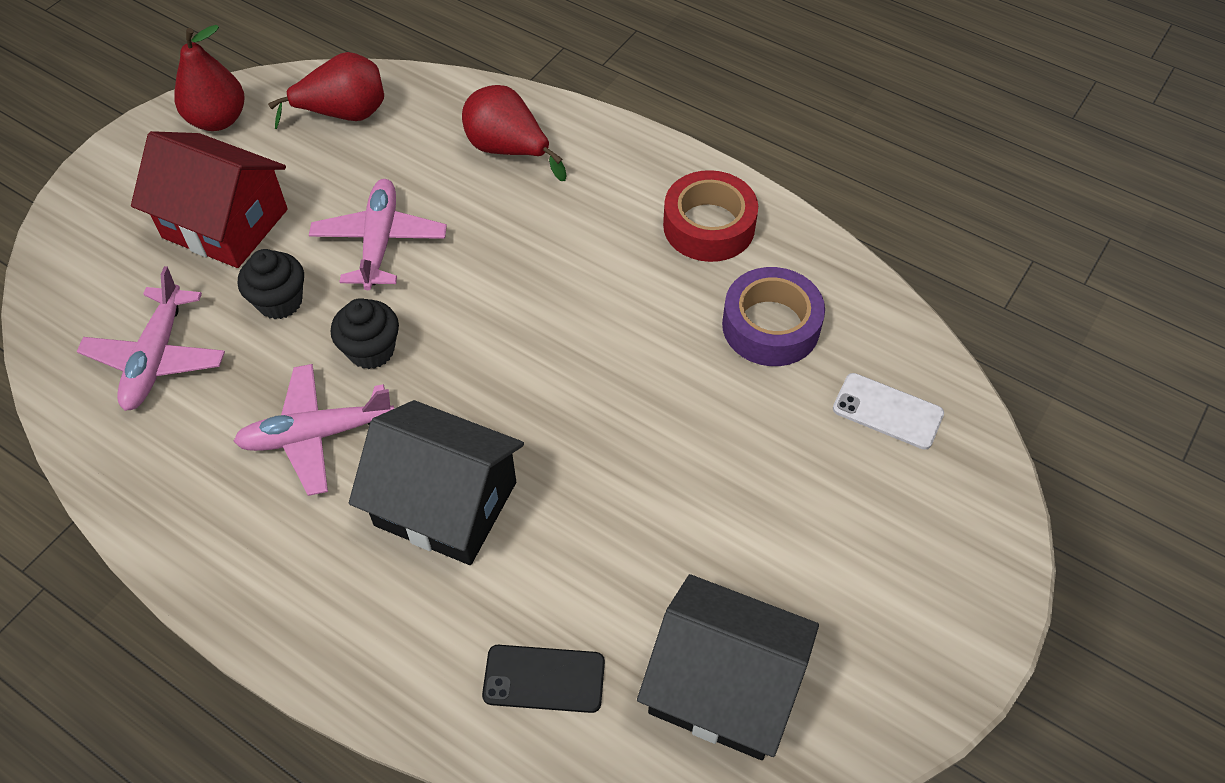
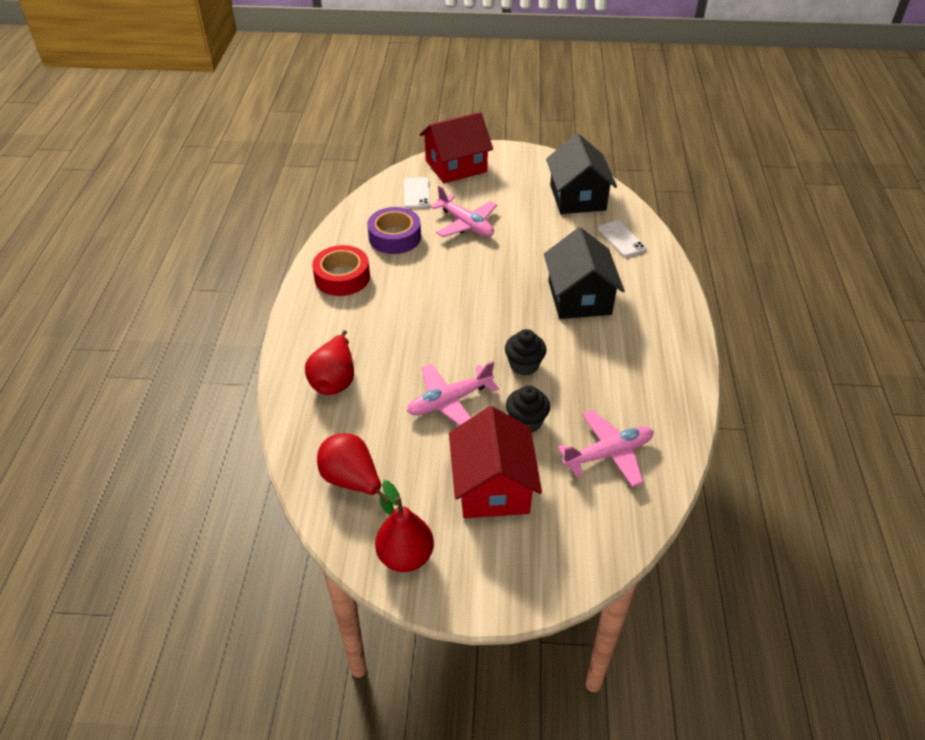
camera: 120 degrees left, 10 degrees down
pink plane [233,364,394,496] -> pink plane moved to [430,186,497,237]
black phone [482,645,605,713] -> white phone [598,220,646,257]
none -> red house [420,112,493,183]

